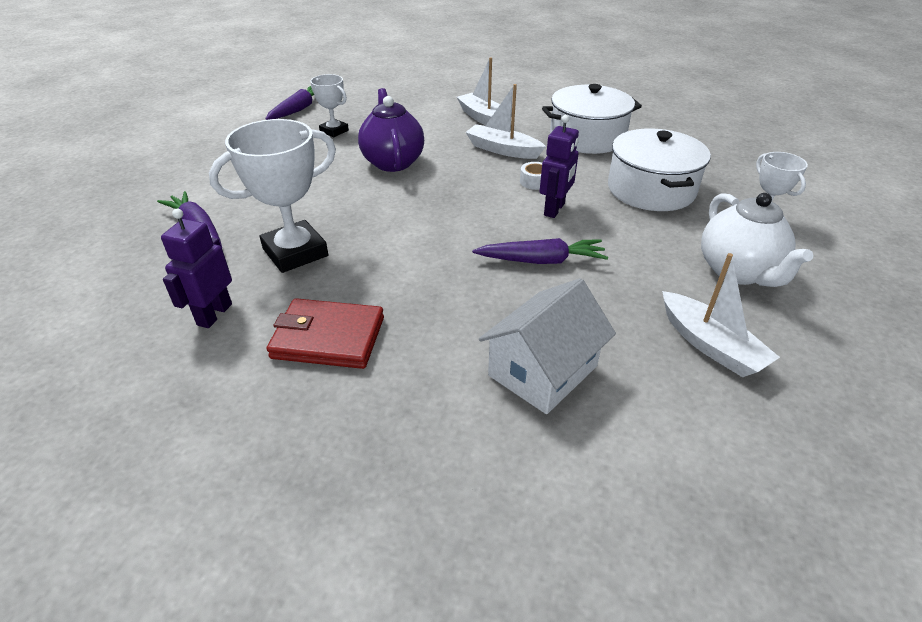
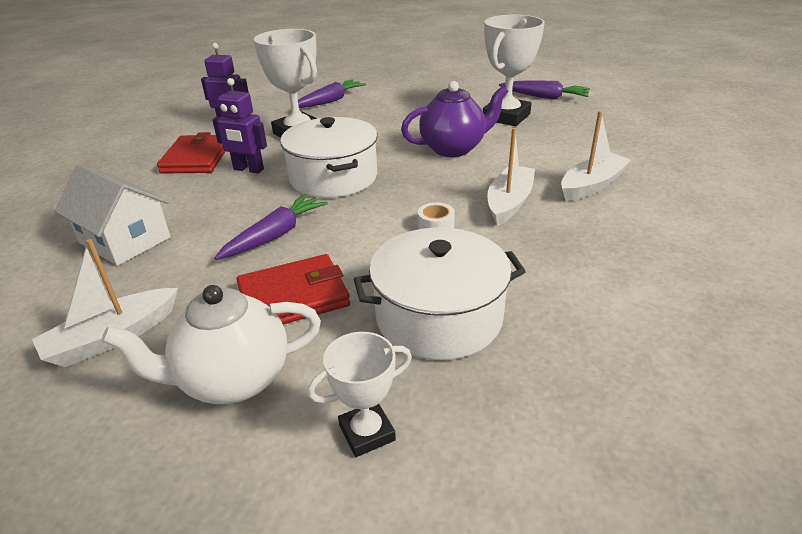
camera: 85 degrees right, 5 degrees down
white trophy [310,74,349,137] -> white trophy [483,15,545,126], size x1.78
purple carrot [472,238,608,264] -> purple carrot turned 135 degrees counterclockwise [215,194,328,260]
purple robot [540,115,579,218] -> purple robot moved to [212,78,267,174]
white pot [542,84,642,154] -> white pot moved to [280,117,378,198]
none -> red wallet [237,254,350,324]

